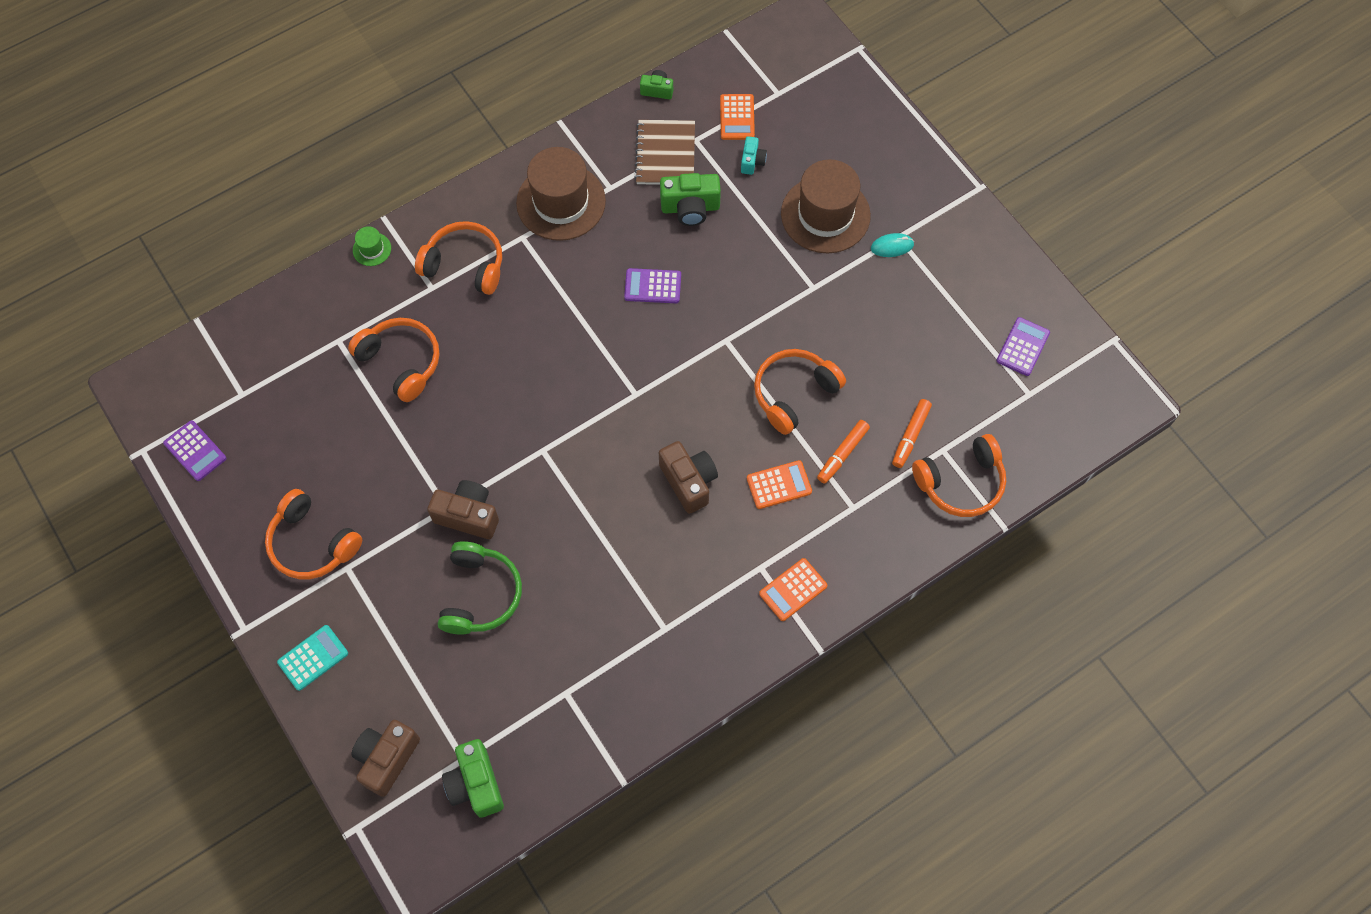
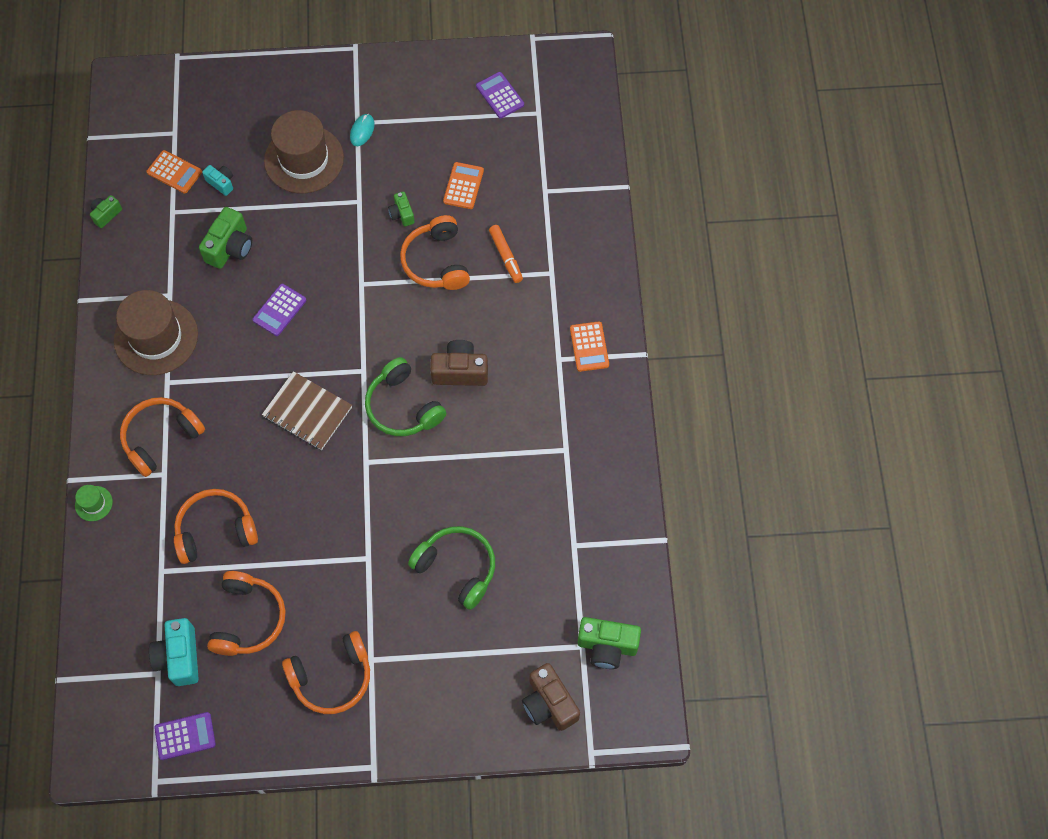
camera: 60 degrees left, 0 degrees up
turquoise calculator [277,625,348,691] -> none
brown camera [427,480,499,539] -> none
brown notebook [634,120,695,185] -> brown notebook moved to [262,371,352,450]
orange calculator [747,460,812,509] -> orange calculator moved to [443,162,484,209]
orange marker [892,399,932,468] -> none
orange headphones [912,434,1006,517] -> orange headphones moved to [207,571,286,656]
none -> turquoise camera [149,618,199,686]
none -> green headphones [365,357,446,436]
none -> green camera [388,191,415,226]

